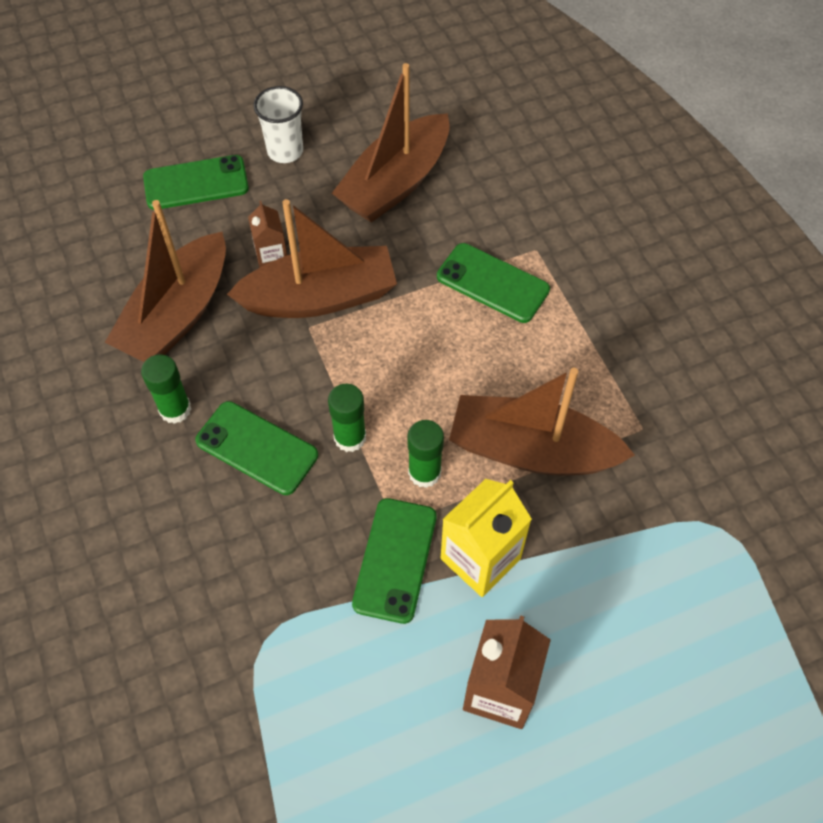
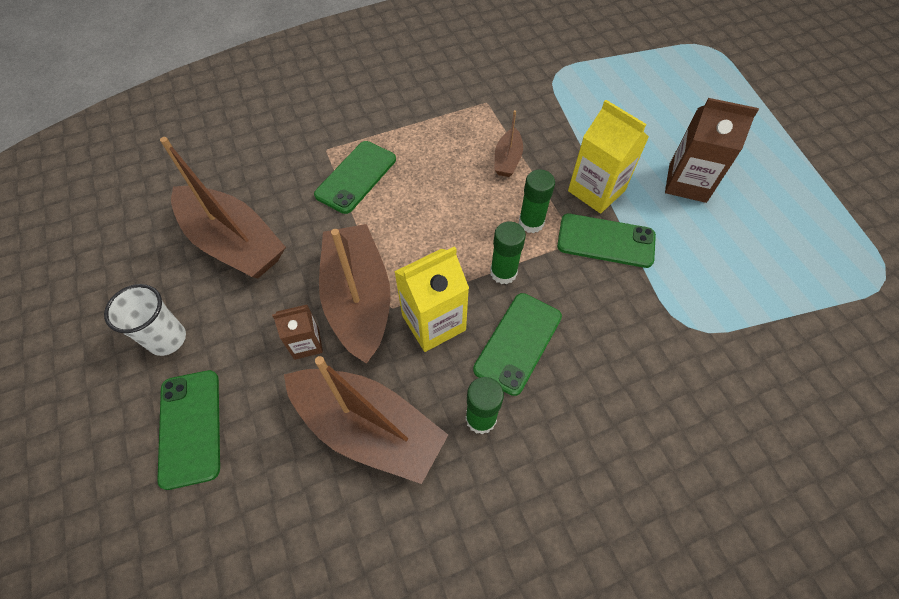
camera: 90 degrees left, 0 degrees up
brown boat [449,368,635,476] -> brown boat [494,110,523,177], size x0.47
none -> yellow carton [394,246,469,352]

